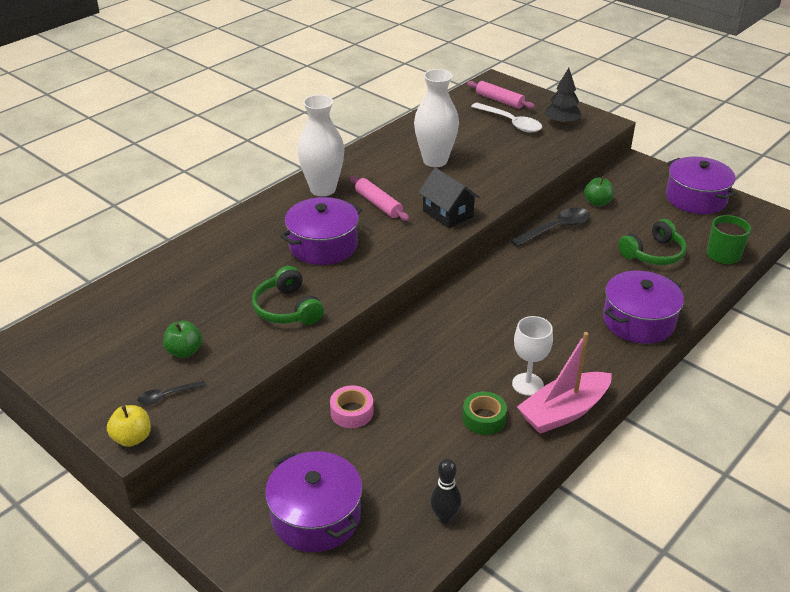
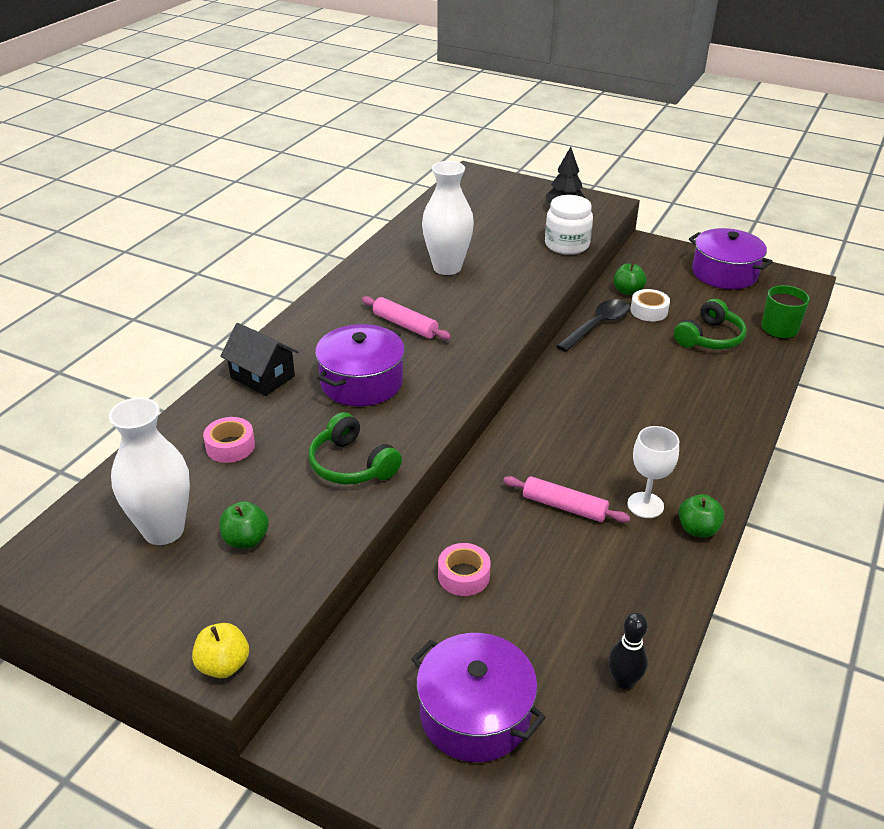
camera: 15 degrees left, 0 degrees up
black spoon [137,380,206,405] -> none
white vase [297,95,344,196] -> white vase moved to [109,398,190,545]
black house [418,168,480,228] -> black house moved to [220,323,298,396]
green tape [463,392,507,435] -> none
pink rolling pin [467,81,535,109] -> pink rolling pin moved to [503,476,630,523]
white spoon [471,103,542,133] -> none
pink boat [517,332,612,434] -> green apple [679,494,725,538]
purple pot [603,271,684,344] -> none
none -> pink tape [203,417,255,463]
none -> white jar [545,195,593,255]
none -> white tape [630,289,670,322]

